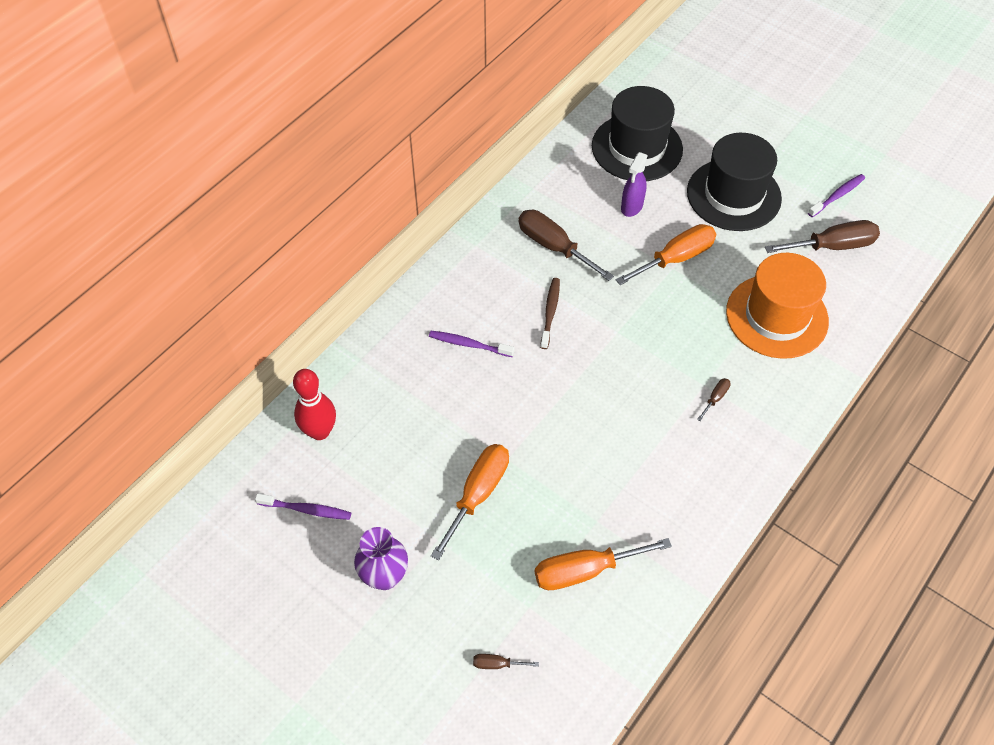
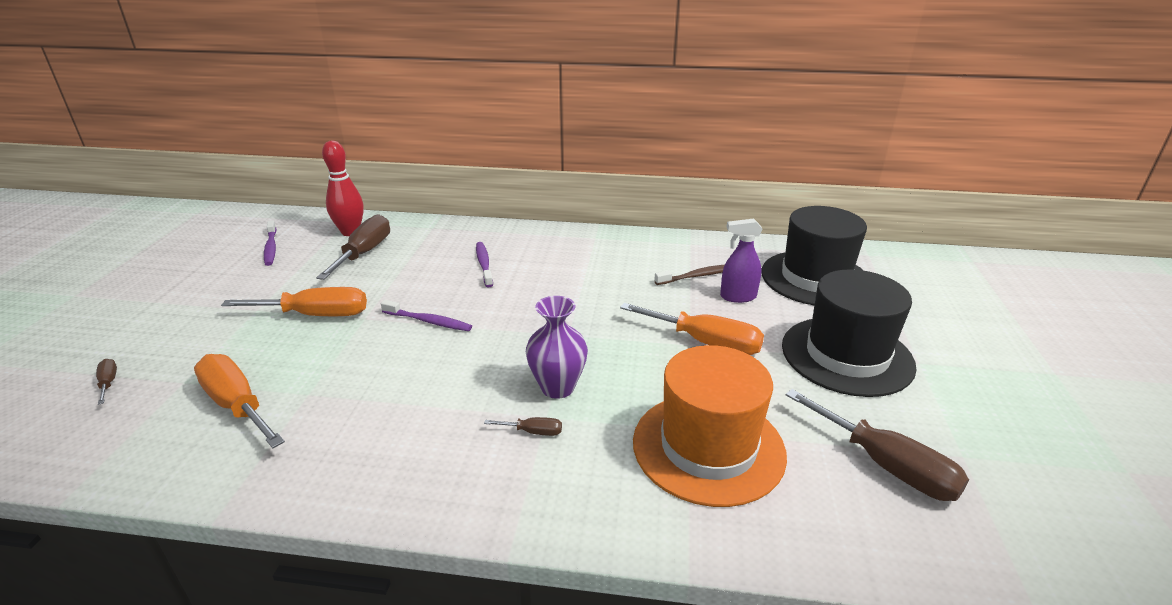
camera: 60 degrees right, 25 degrees down
purple vase [354,527,408,590] -> purple vase moved to [526,296,588,399]
brown screwdriver [518,210,614,281] -> brown screwdriver moved to [316,214,390,280]
brown toothbrush [540,278,560,349] -> brown toothbrush moved to [654,265,725,285]
purple toothbrush [808,174,865,217] -> purple toothbrush moved to [381,300,472,331]

